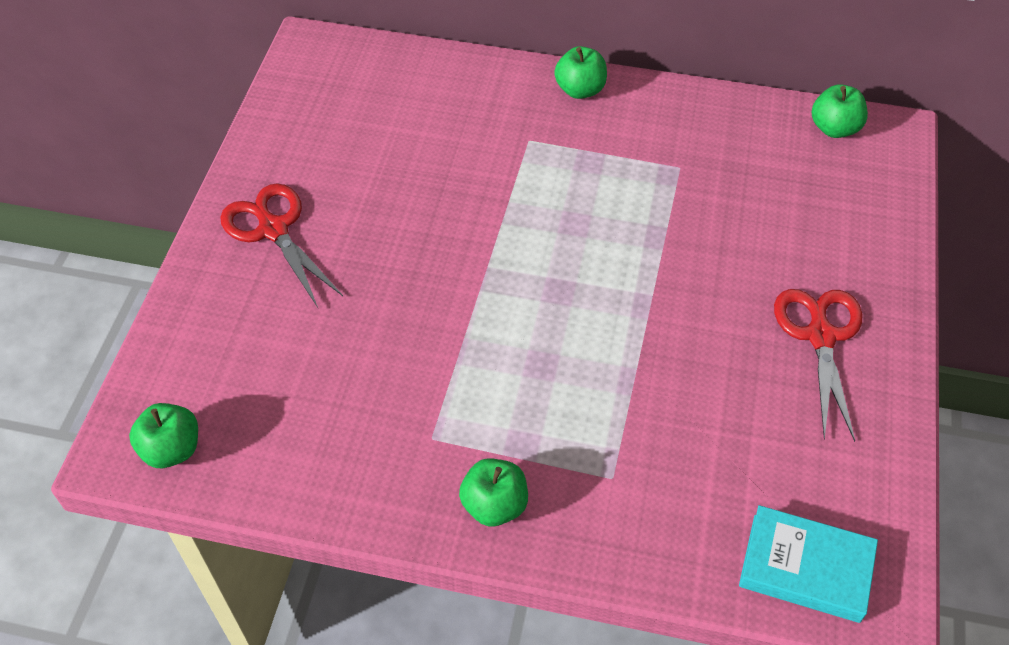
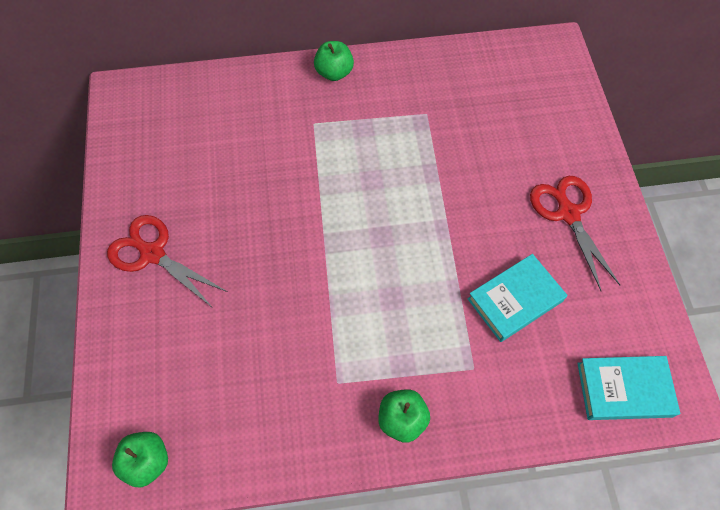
camera: 20 degrees left, 10 degrees up
green apple [812,84,868,138] -> none
none -> turquoise book [467,254,567,342]

